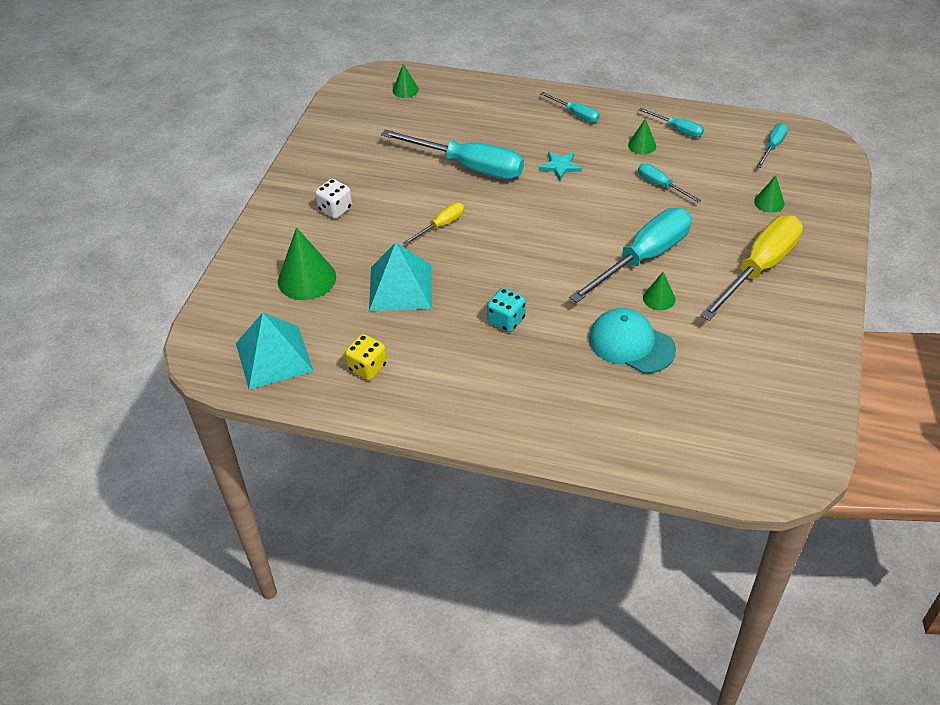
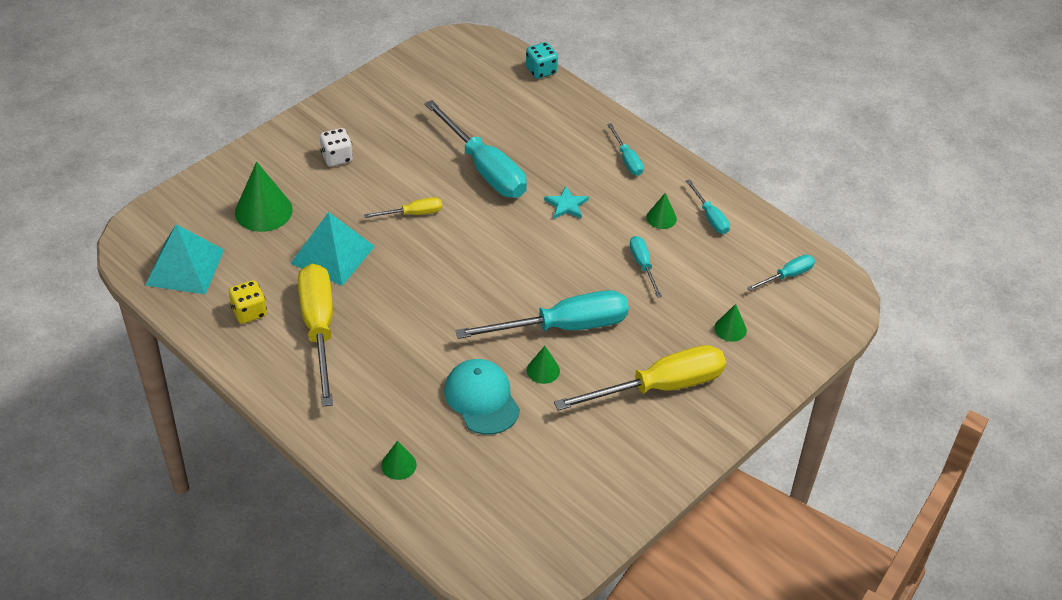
camera: 25 degrees right, 0 degrees up
green cone [393,64,419,98] -> green cone moved to [381,441,417,480]
turquoise dice [487,288,526,332] -> turquoise dice moved to [526,42,558,79]
none -> yellow screwdriver [298,264,333,407]

